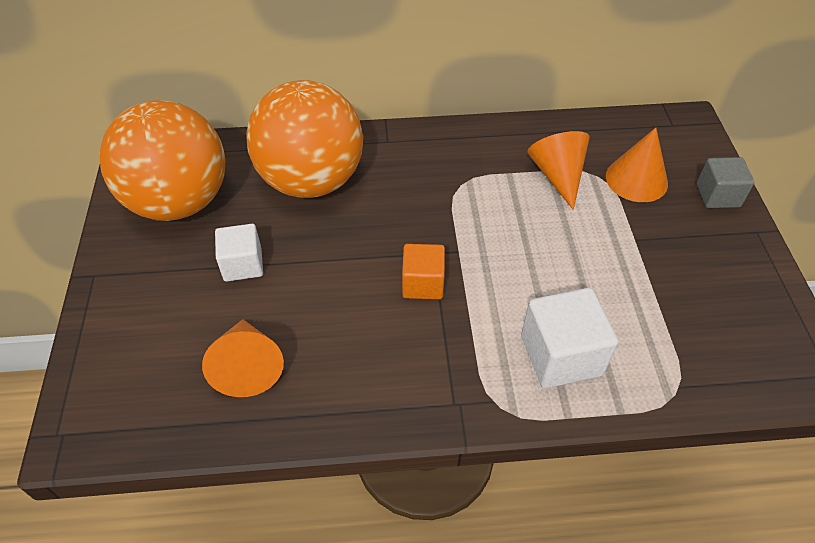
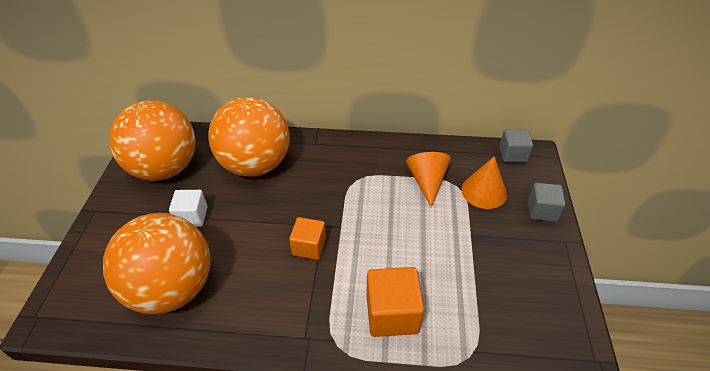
camera: 10 degrees right, 5 degrees down
orange cone [202,319,284,397] -> orange ball [103,213,211,314]
white cube [521,288,618,388] -> orange cube [366,267,424,337]
none -> grey cube [499,129,533,163]

